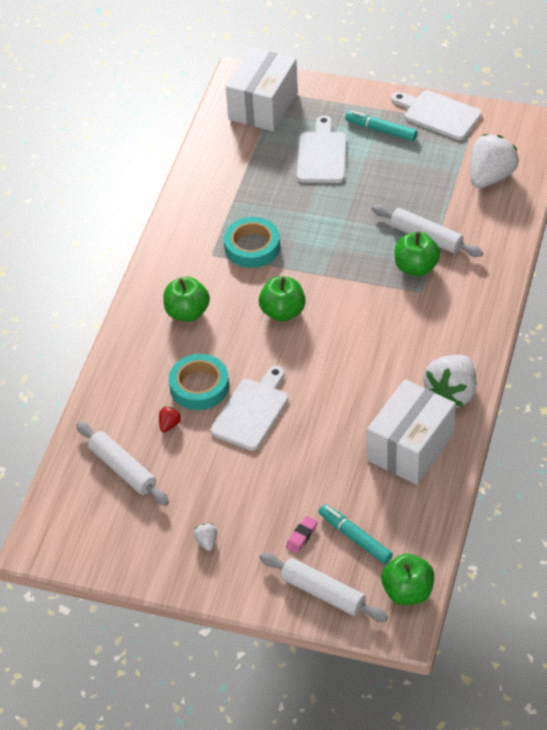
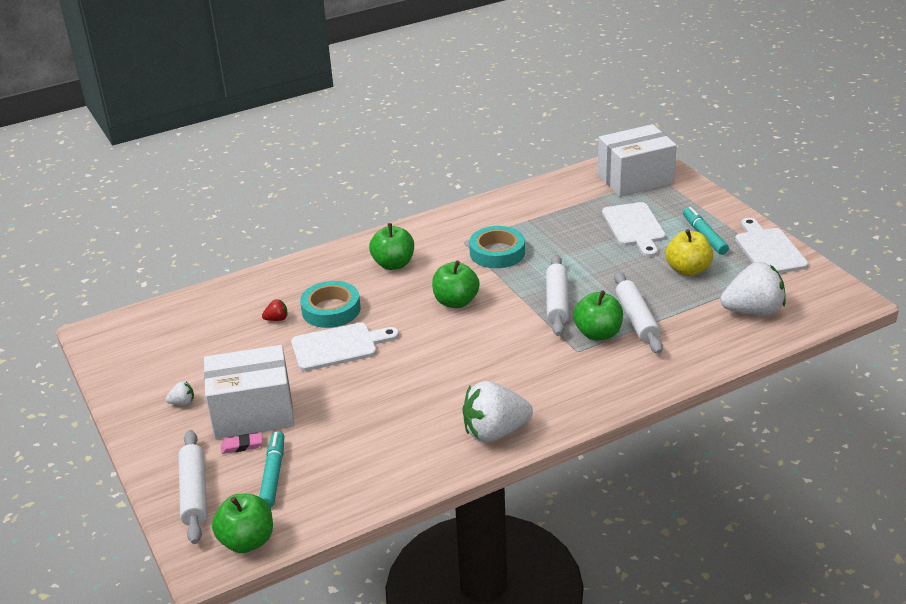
camera: 45 degrees right, 15 degrees down
white rolling pin [76,422,169,505] -> white rolling pin moved to [546,255,569,336]
white strawberry [193,523,217,551] -> white strawberry turned 45 degrees clockwise [165,382,194,405]
white cutting board [297,115,347,183] -> white cutting board turned 120 degrees clockwise [602,202,666,257]
white box [367,379,456,485] -> white box moved to [204,345,294,439]
none -> yellow apple [666,229,713,276]

